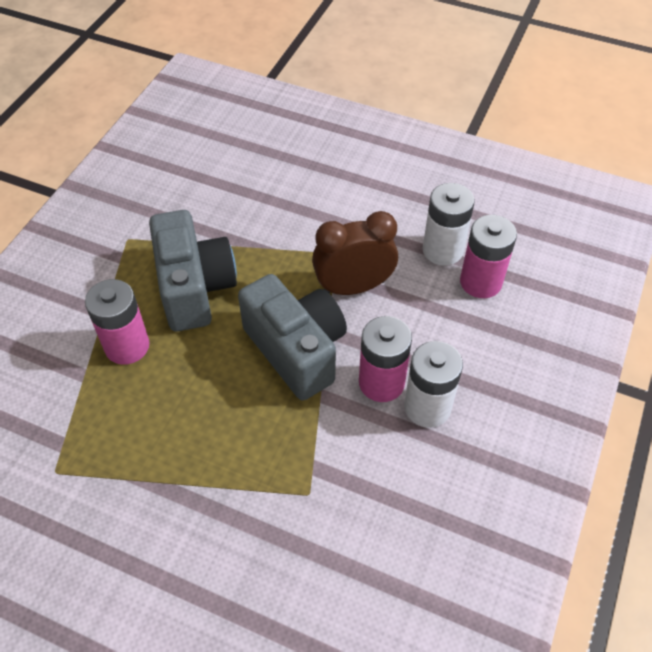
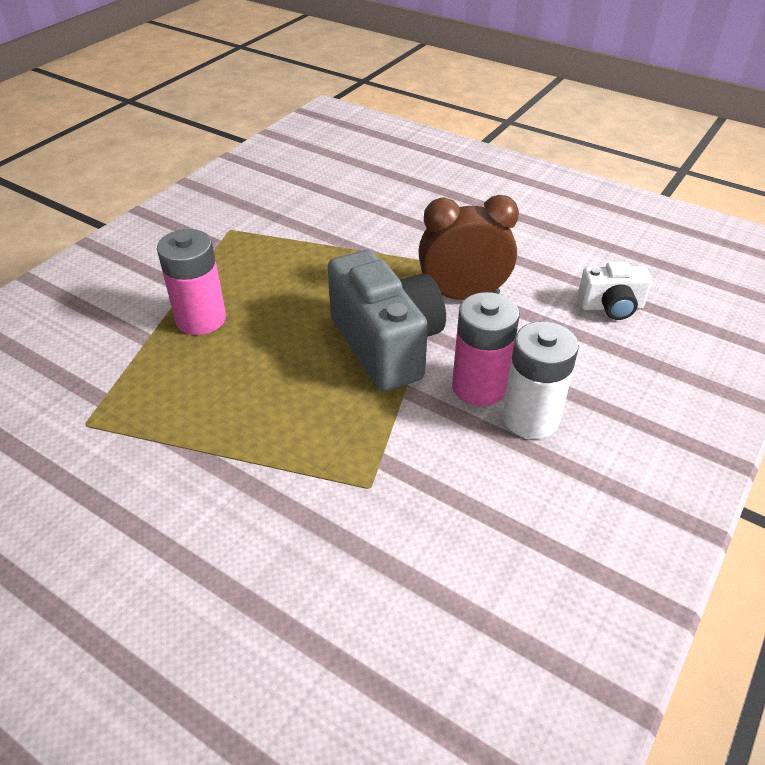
camera: 10 degrees right, 10 degrees down
grey camera [149,210,237,332] -> none
white battery [423,183,475,266] -> none
pink battery [460,215,517,298] -> white camera [578,261,652,320]

